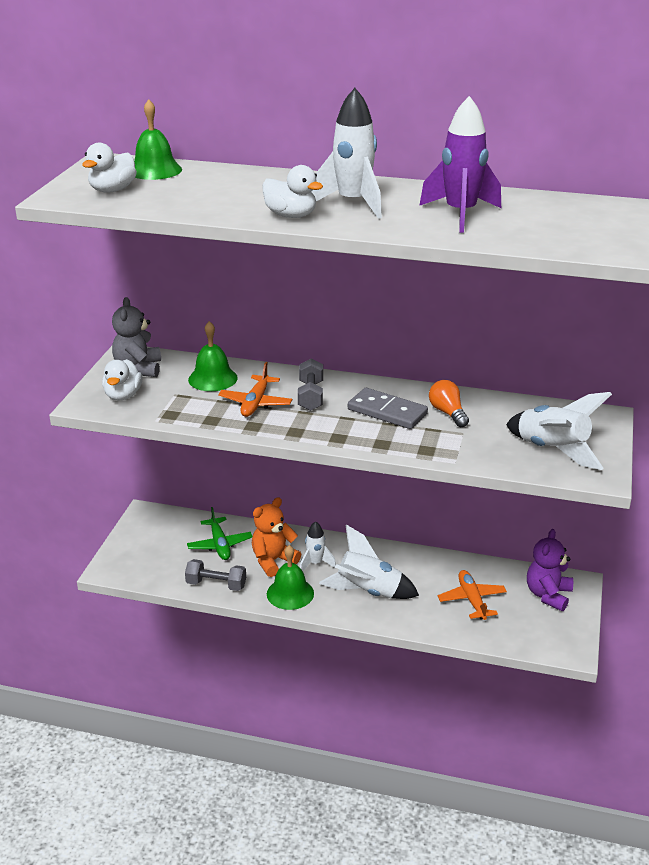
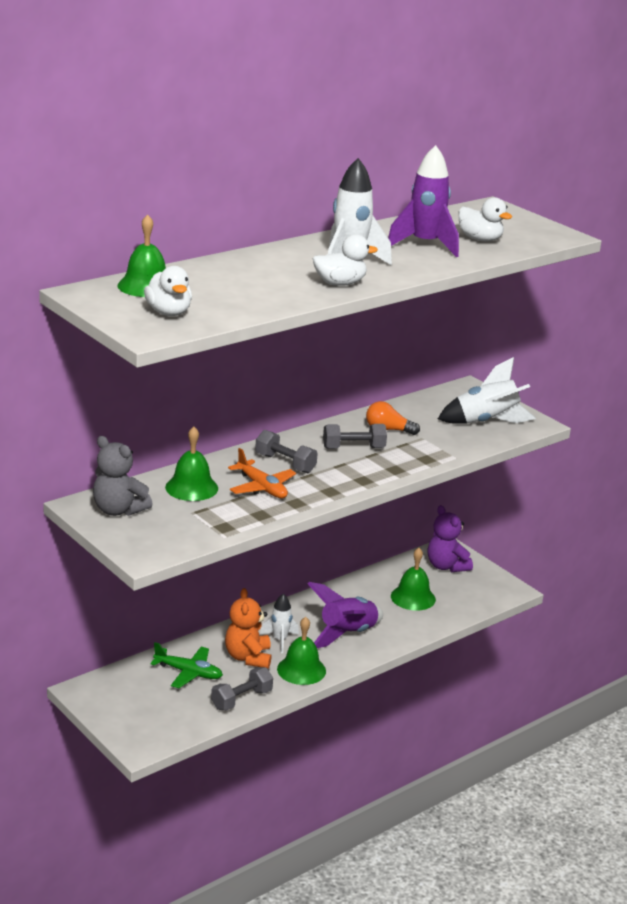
camera: 55 degrees left, 5 degrees down
white duck [102,359,142,400] -> white duck moved to [459,197,512,241]
white rocket [319,524,419,599] -> purple rocket [308,582,383,648]
grey domino [348,388,428,429] -> grey dumbbell [323,424,387,449]
orange plane [438,570,507,620] -> green bell [391,548,436,611]

